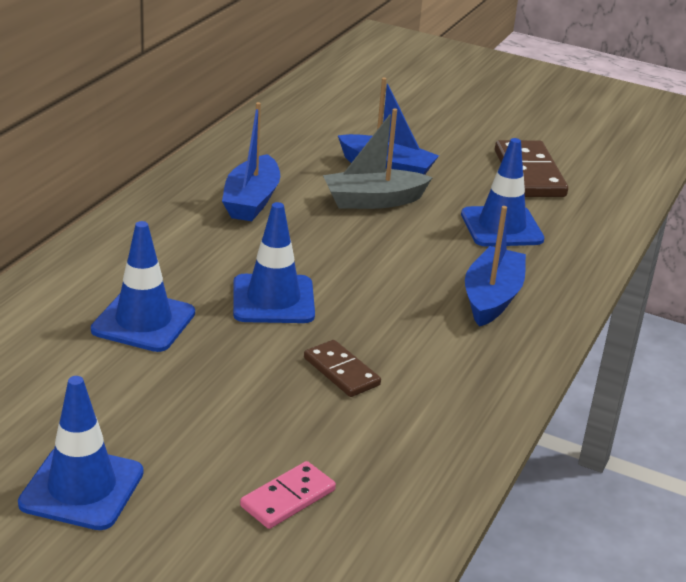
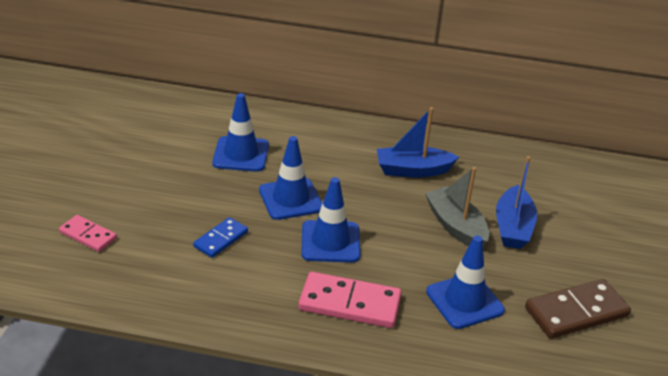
camera: 75 degrees right, 5 degrees up
blue traffic cone [18,376,144,530] -> blue traffic cone moved to [301,177,360,263]
brown domino [304,340,381,397] -> blue domino [193,217,248,258]
blue boat [465,206,526,327] -> pink domino [298,272,402,328]

